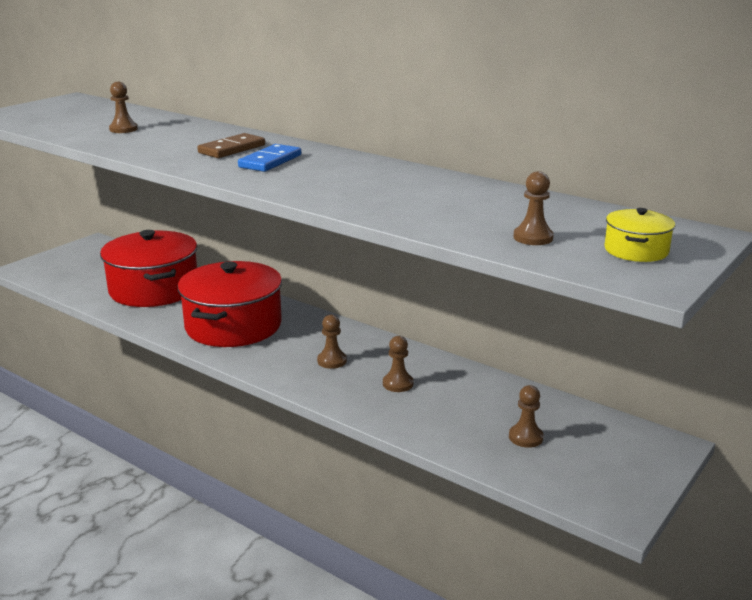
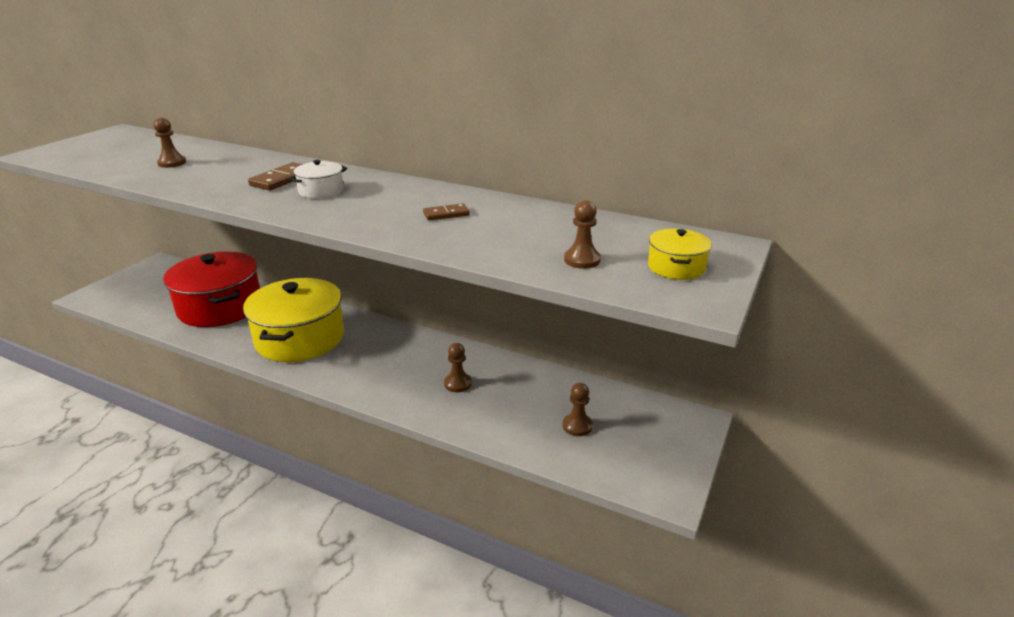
camera: 10 degrees left, 5 degrees up
red pot [178,261,282,347] -> yellow pot [243,278,344,362]
blue domino [238,144,301,172] -> white pot [289,160,347,199]
brown pawn [317,315,347,369] -> none
none -> brown domino [423,203,470,221]

